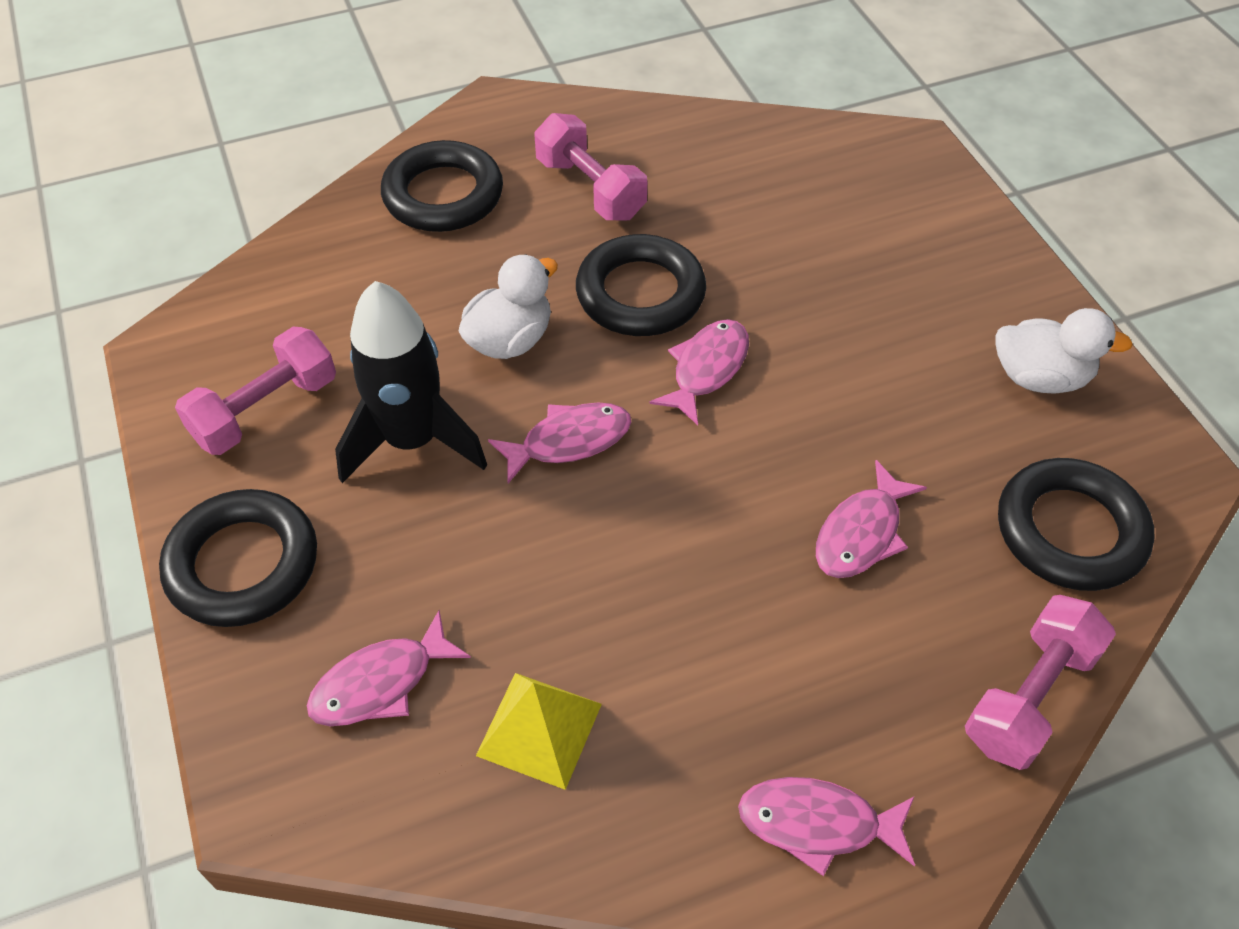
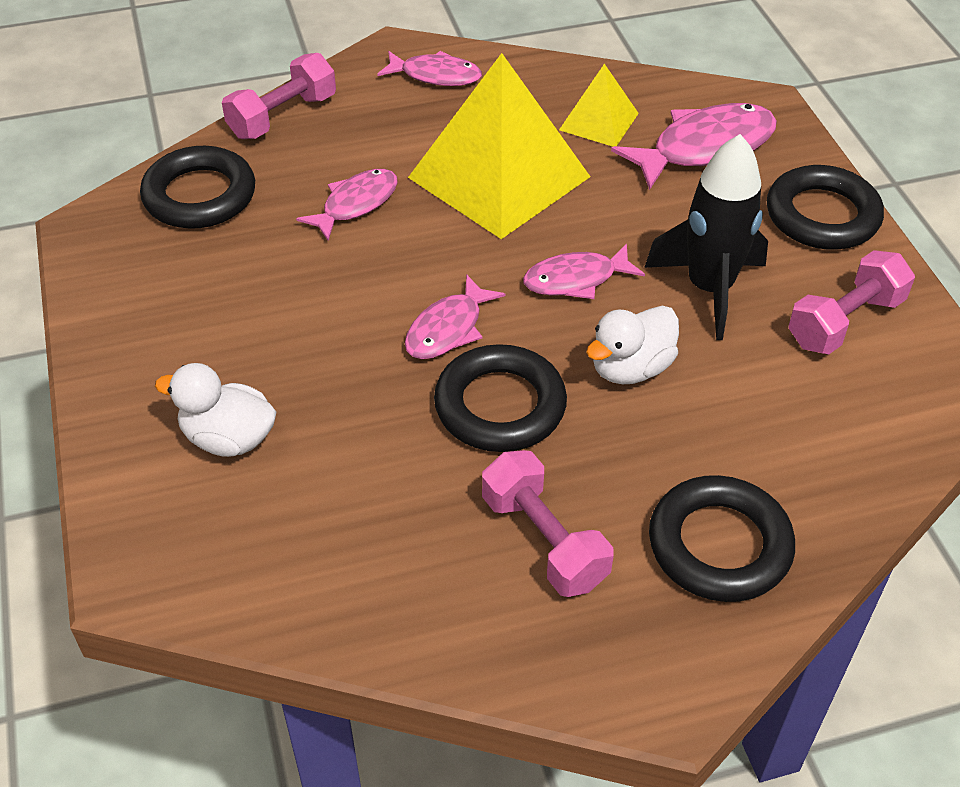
camera: 175 degrees left, 5 degrees down
pink fish [307,610,471,726] -> pink fish [611,103,777,190], size x1.58
white duck [995,308,1133,394] -> white duck moved to [155,363,276,457]
none -> yellow pyramid [408,53,590,239]

